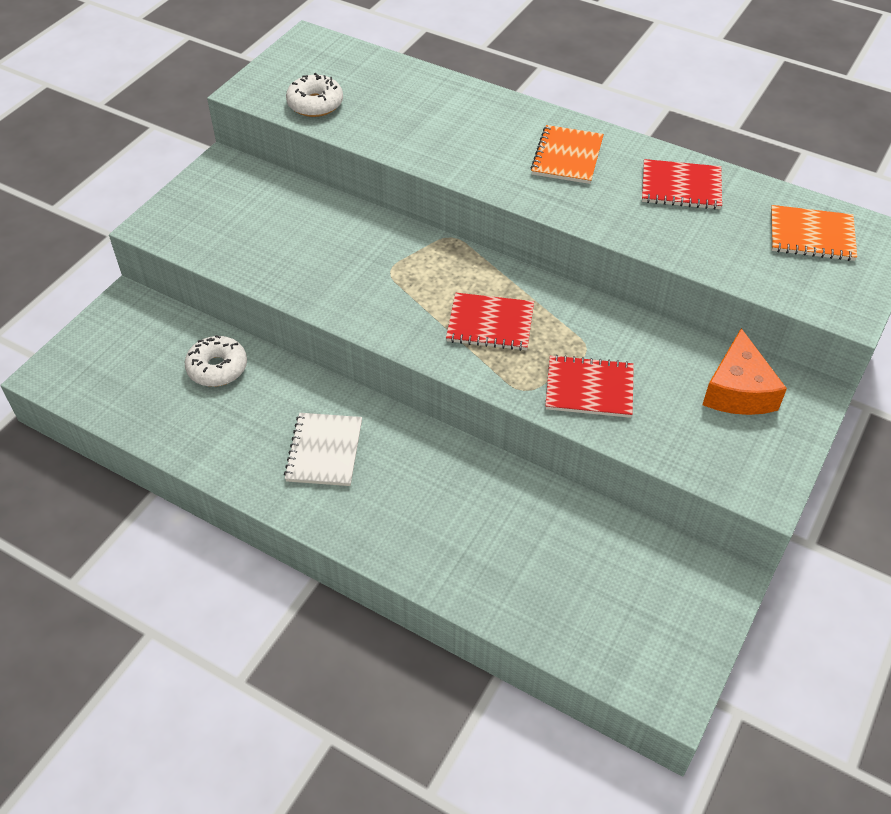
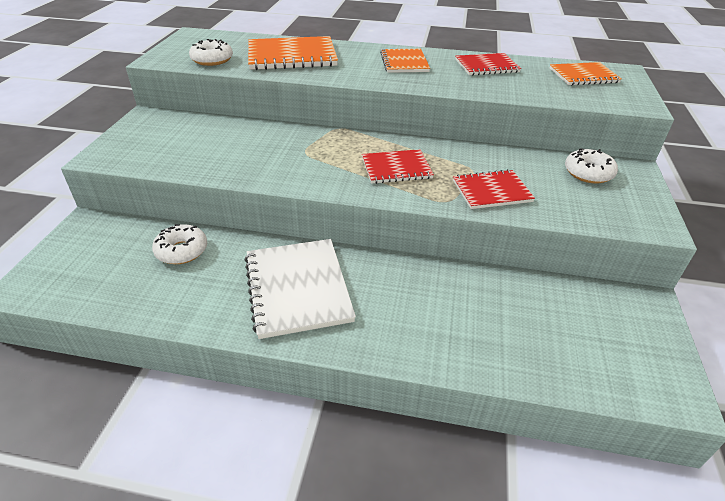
camera: 20 degrees left, 10 degrees down
white notebook [284,413,362,486] -> white notebook [245,239,356,339], size x1.63
orange cheese [702,328,787,415] -> white donut [565,149,618,184]
none -> orange notebook [248,36,338,70]

